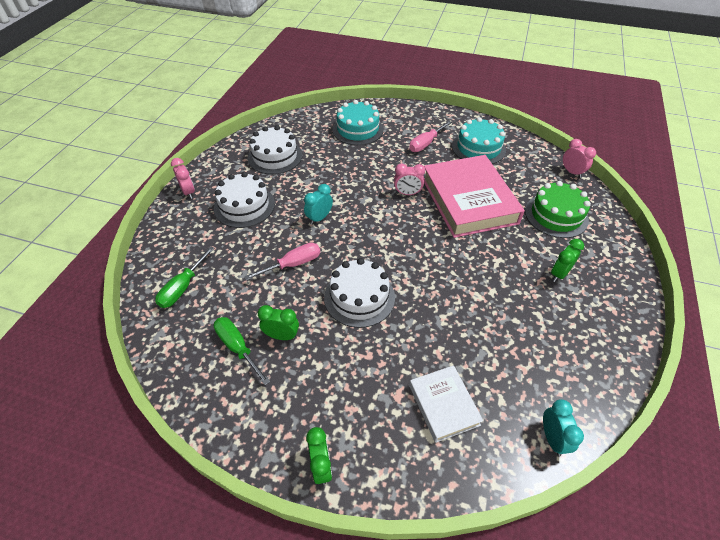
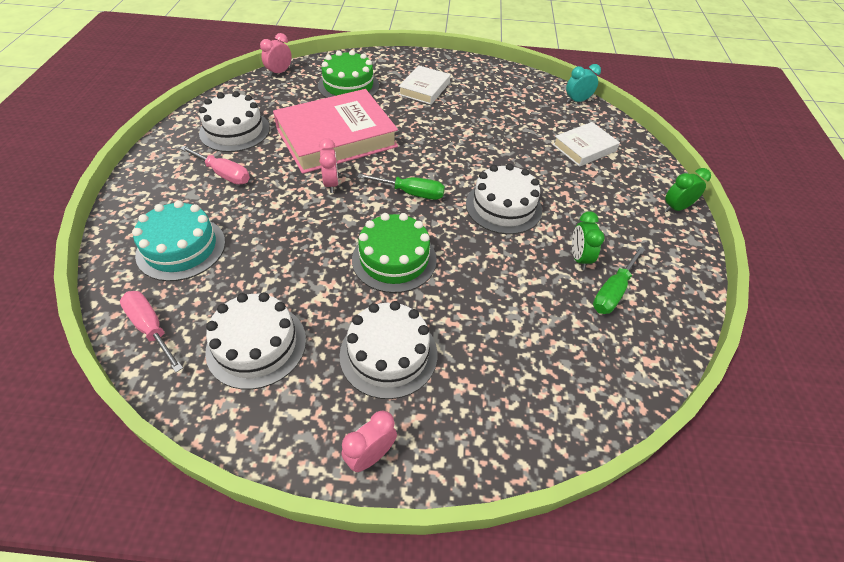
camera: 105 degrees left, 0 degrees up
green screwdriver [155,246,215,308] -> green screwdriver moved to [357,173,445,200]
pink screwdriver [244,243,320,280] -> pink screwdriver moved to [120,291,183,372]
turquoise clock [304,184,333,225] -> green cake [352,213,437,293]
turquoise cake [452,117,506,164] -> white cake [199,91,270,152]
green clock [551,239,584,282] -> white book [399,65,450,105]

